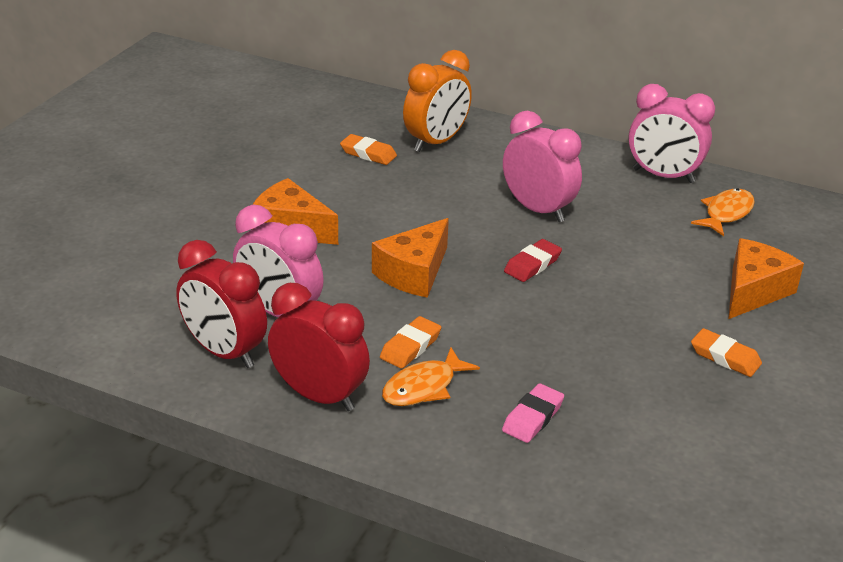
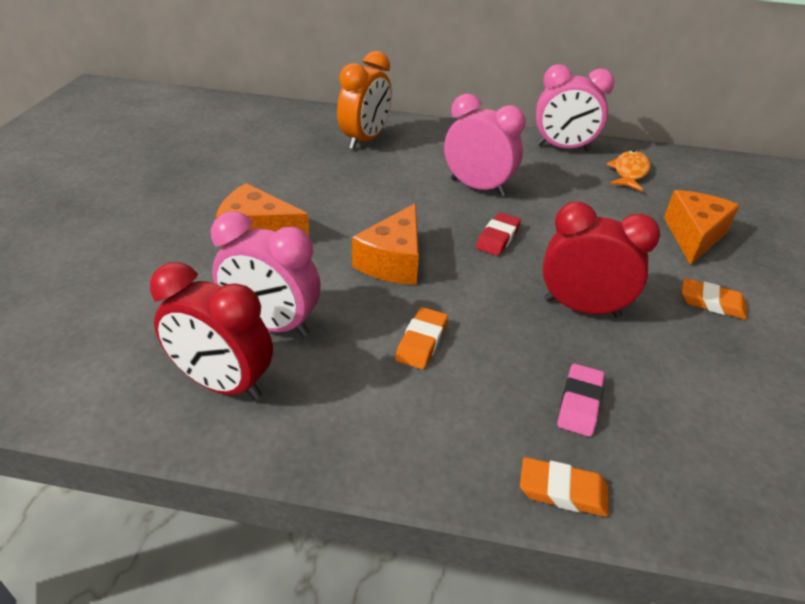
camera: 15 degrees left, 5 degrees up
red clock [268,283,370,411] -> red clock moved to [542,202,660,318]
orange eraser [340,134,397,165] -> orange eraser moved to [520,457,609,517]
orange fish [382,347,480,406] -> none

